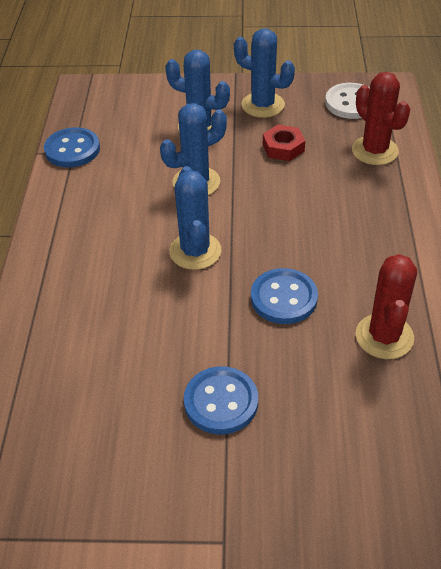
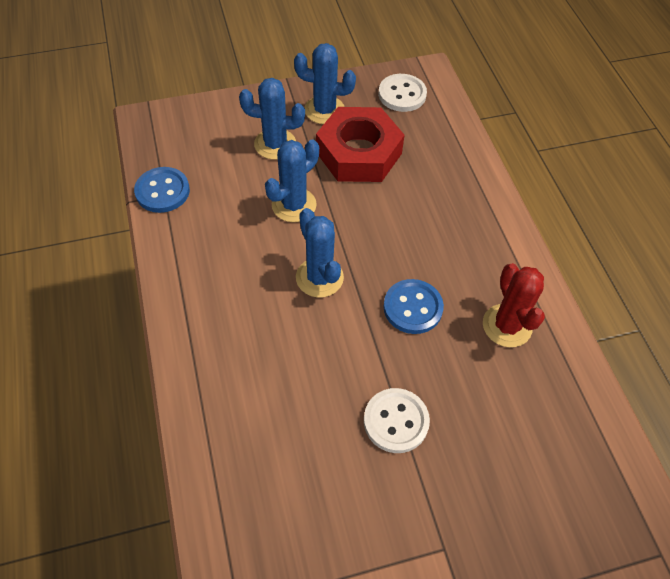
camera: 20 degrees left, 10 degrees up
blue button [184,366,258,434] -> white button [364,388,430,453]
red nut [263,125,305,161] -> red nut [316,107,405,182], size x2.15
red cactus [352,72,410,165] -> none

